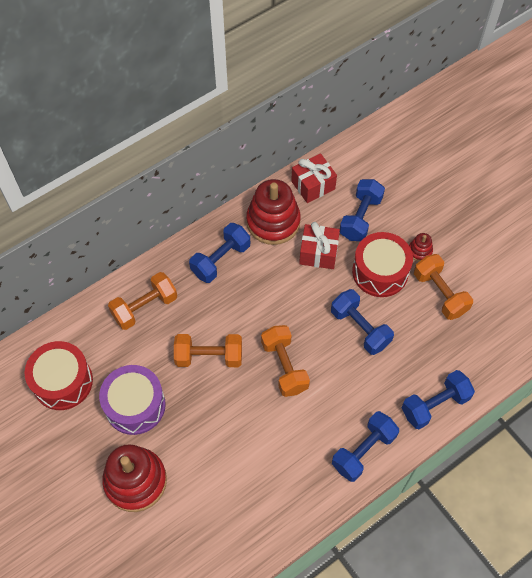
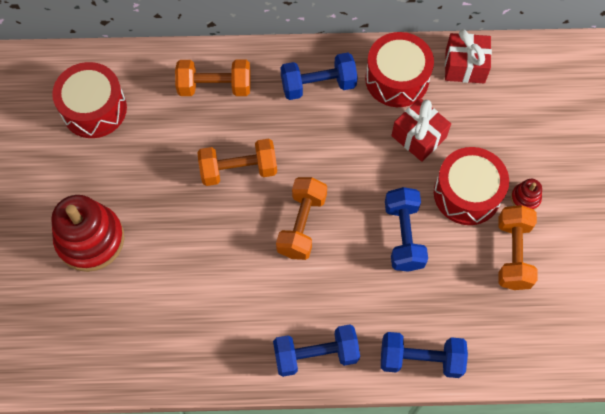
camera: 35 degrees right, 5 degrees up
purple drum [99,365,166,435] -> none
orange dumbbell [174,334,242,367] -> orange dumbbell turned 45 degrees counterclockwise [197,139,277,186]
red stacking toy [246,179,301,245] -> red drum [365,32,434,107]
blue dumbbell [340,179,385,241] -> none

